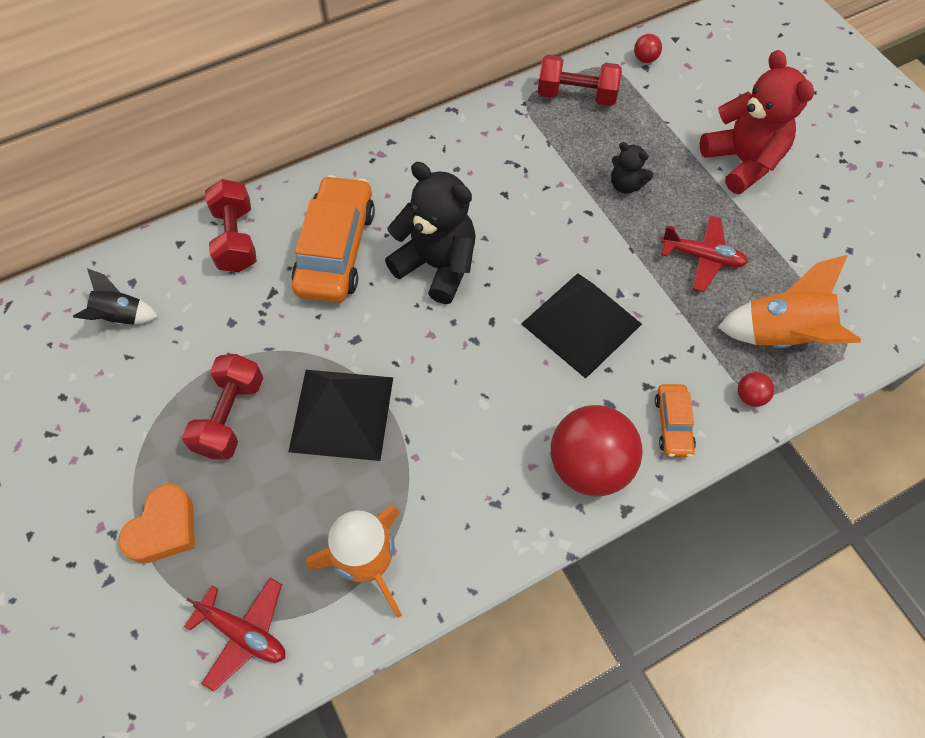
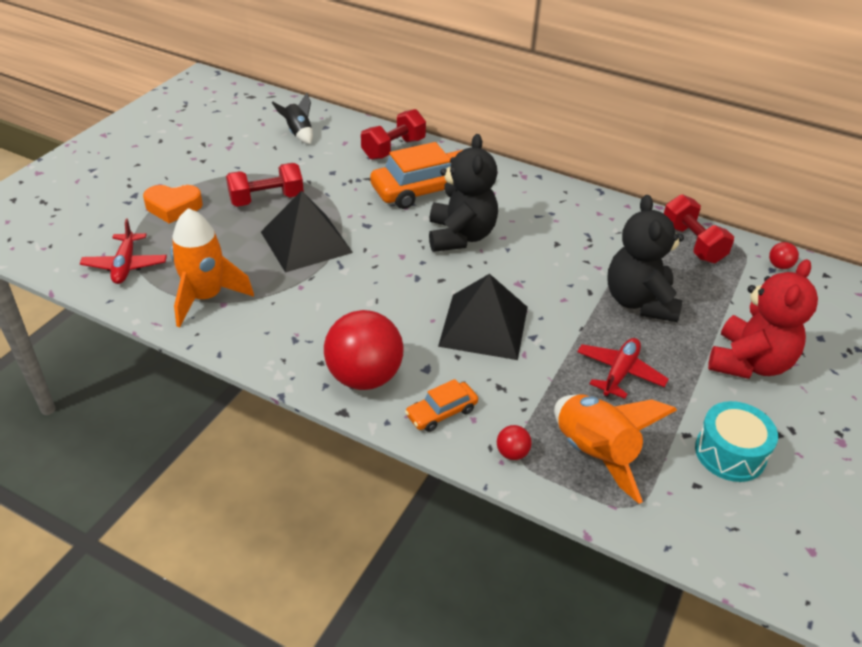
camera: 55 degrees right, 20 degrees down
black teddy bear [611,142,653,194] -> black teddy bear [607,195,684,322], size x1.99
red plane [661,215,748,292] -> red plane turned 135 degrees counterclockwise [577,338,669,399]
none -> turquoise drum [695,401,778,482]

